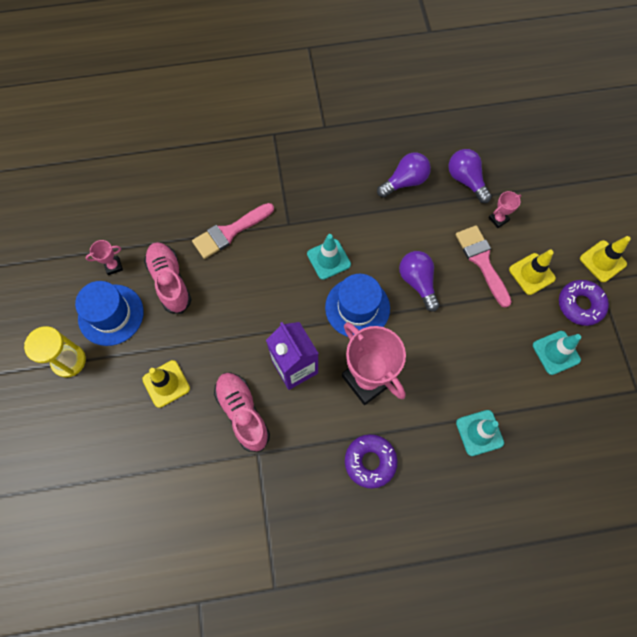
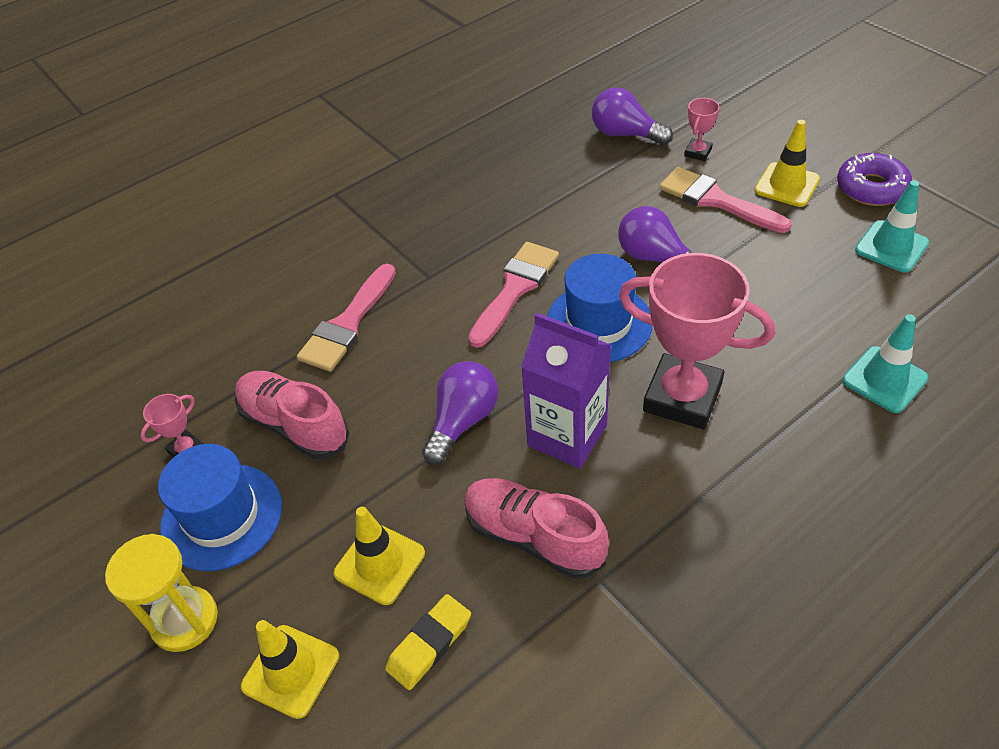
camera: 25 degrees left, 20 degrees down
turquoise traffic cone [307,234,351,280] -> pink brush [468,242,559,348]
purple donut [345,434,397,489] -> none
purple light bulb [377,153,431,197] -> purple light bulb moved to [422,361,498,465]
yellow traffic cone [580,236,631,282] -> yellow traffic cone moved to [241,620,339,719]
none -> yellow eraser [385,594,471,690]

